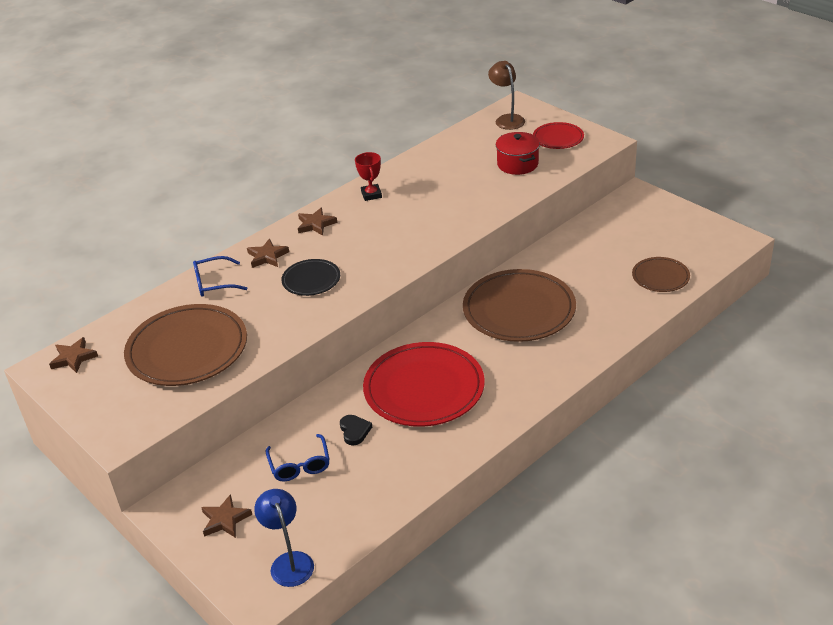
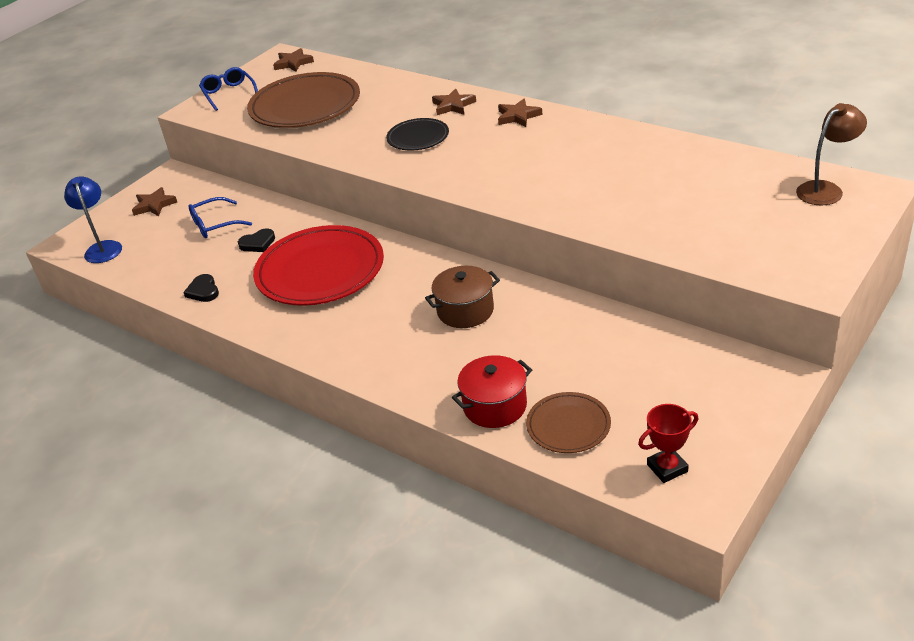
camera: 80 degrees right, 0 degrees up
blue glasses [193,256,247,297] -> blue glasses moved to [199,67,258,111]
blue lamp [254,489,314,587] -> blue lamp turned 75 degrees counterclockwise [64,176,122,263]
red trophy [355,152,382,201] -> red trophy moved to [638,404,698,483]
brown plate [463,269,576,342] -> brown pot [425,266,500,328]
red pot [496,132,540,175] -> red pot moved to [452,355,532,428]
red plate [533,122,584,149] -> none
none -> black heart [183,274,219,302]

